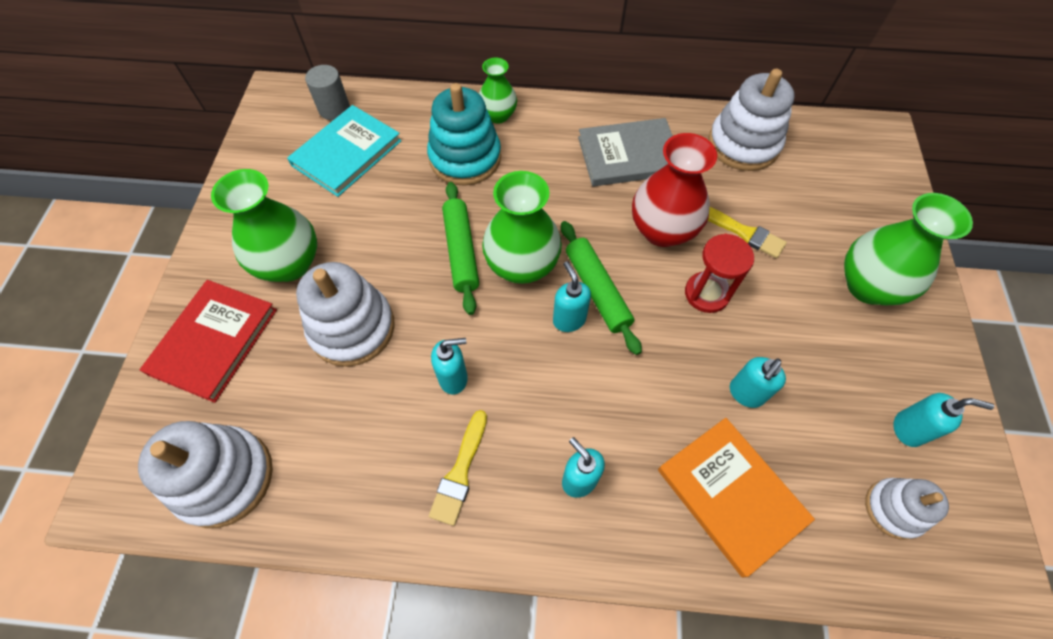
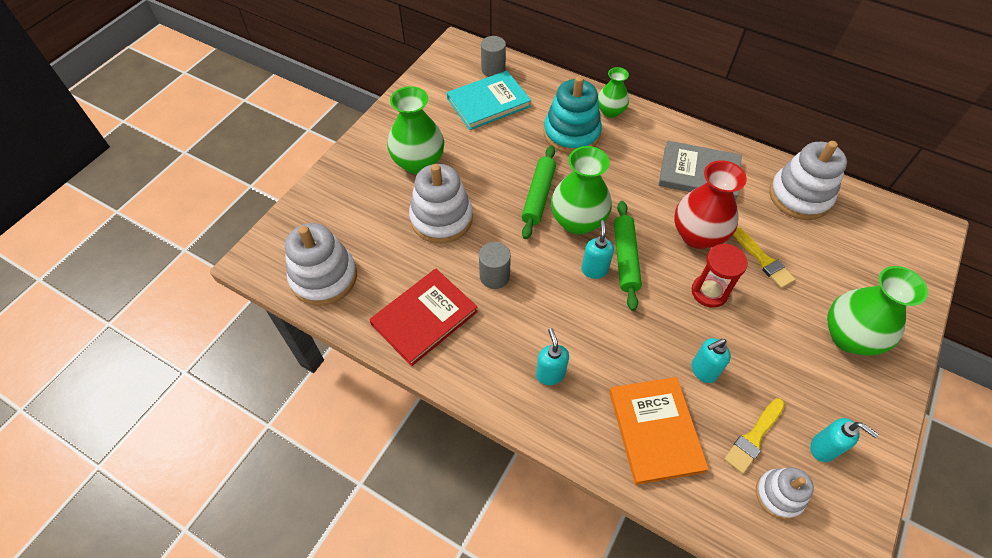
camera: 25 degrees right, 5 degrees down
red book [140,280,277,403] -> red book moved to [369,269,478,366]
yellow brush [429,410,487,526] -> yellow brush moved to [724,398,785,474]
turquoise soap dispenser [431,338,468,395] -> grey cylinder [479,242,511,289]

